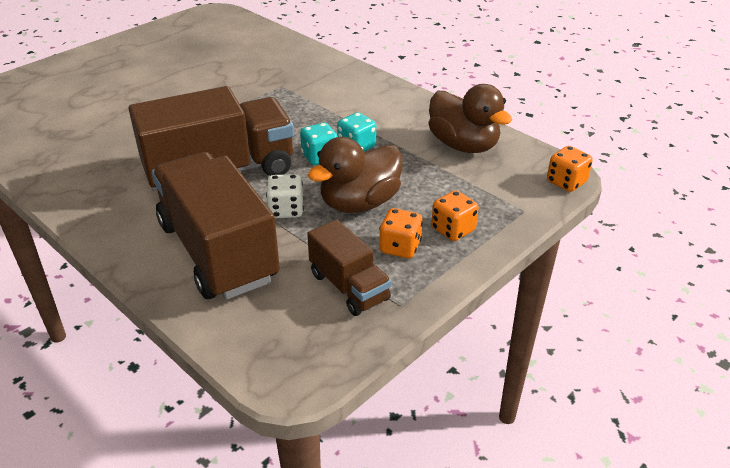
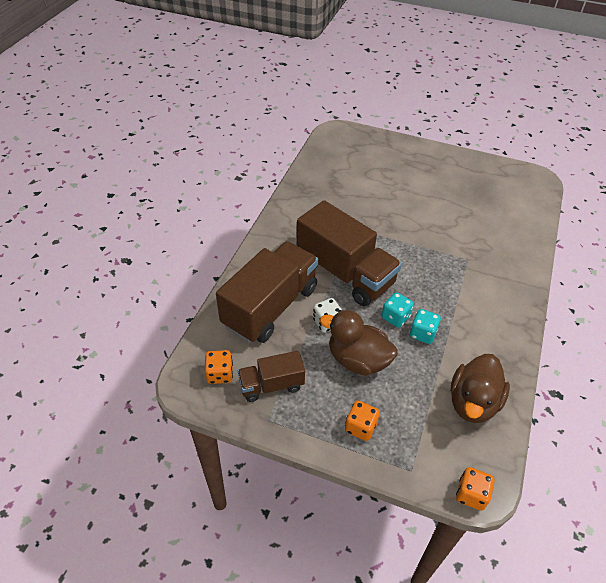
camera: 65 degrees right, 10 degrees up
brown truck [307,219,392,316] -> brown truck turned 45 degrees clockwise [238,351,305,402]
orange dice [379,208,423,258] -> orange dice moved to [205,350,233,384]

